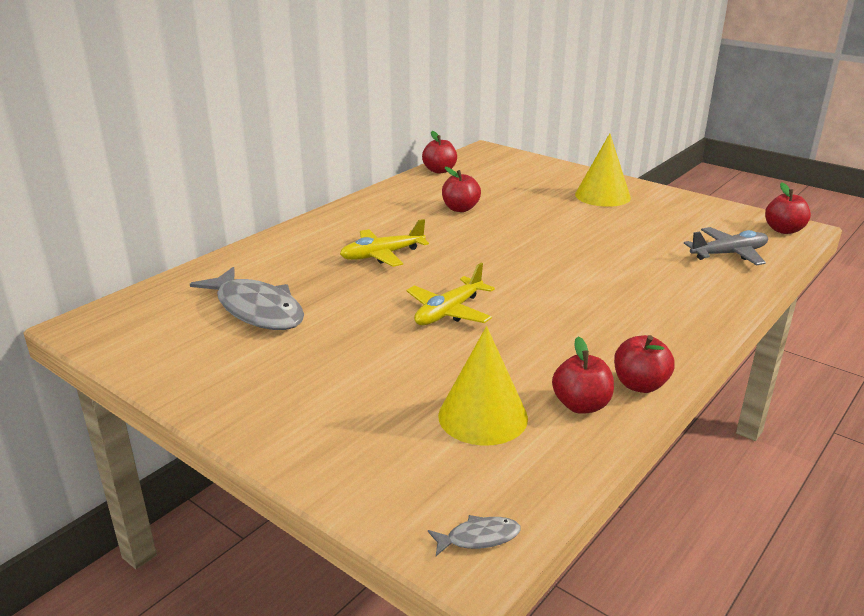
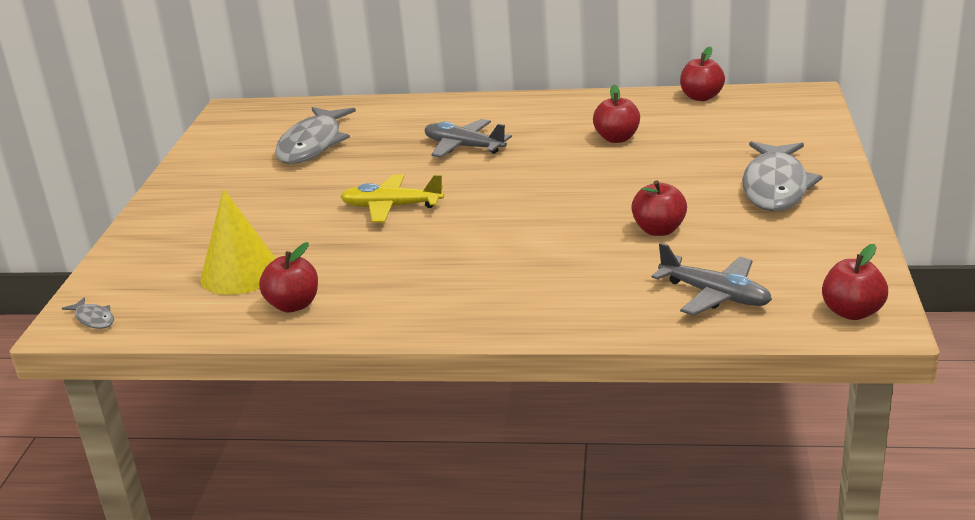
camera: 60 degrees right, 0 degrees up
yellow plane [340,219,429,267] -> grey plane [424,119,512,158]
yellow cone [575,133,631,207] -> grey fish [742,141,822,212]
red apple [614,335,675,393] -> red apple moved to [631,180,687,236]

